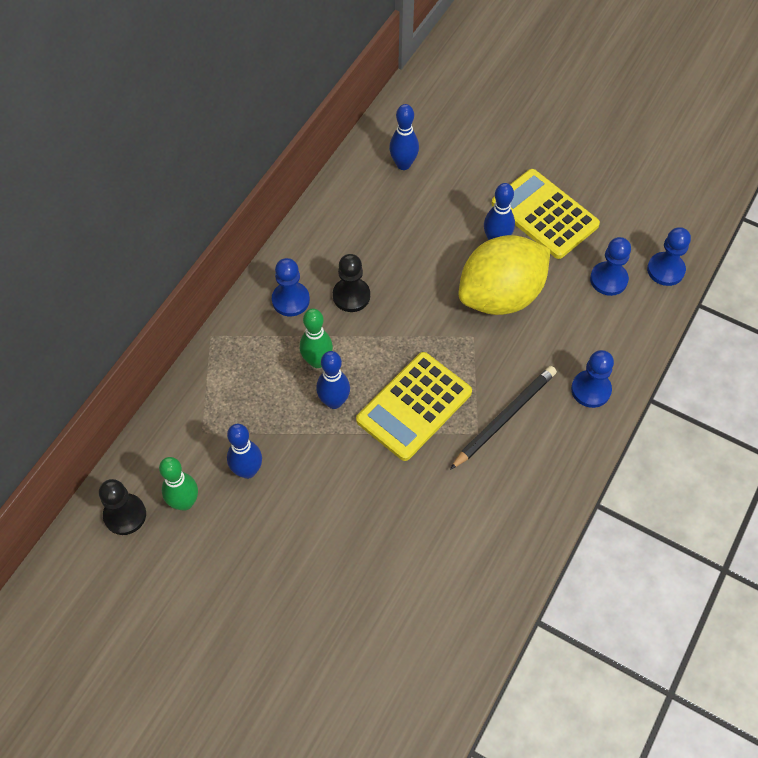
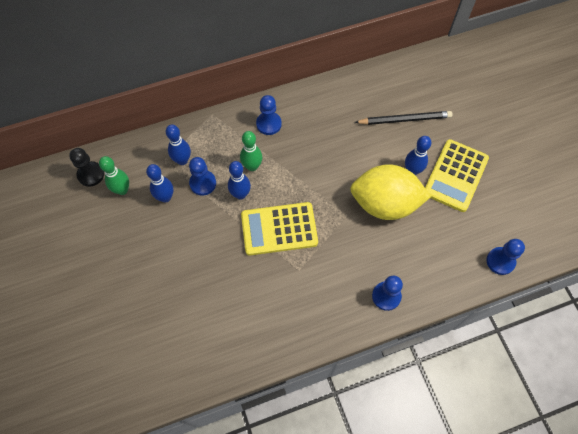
camera: 40 degrees right, 5 degrees up
black pawn [333,254,370,312] -> none
blue bowling pin [389,104,419,170] -> blue bowling pin moved to [166,125,191,165]
black pencil [450,366,557,470] -> black pencil moved to [355,111,453,125]
yellow calculator [492,169,600,259] -> yellow calculator turned 150 degrees counterclockwise [425,139,489,212]
blue pawn [590,237,631,296] -> blue pawn moved to [189,157,216,196]

